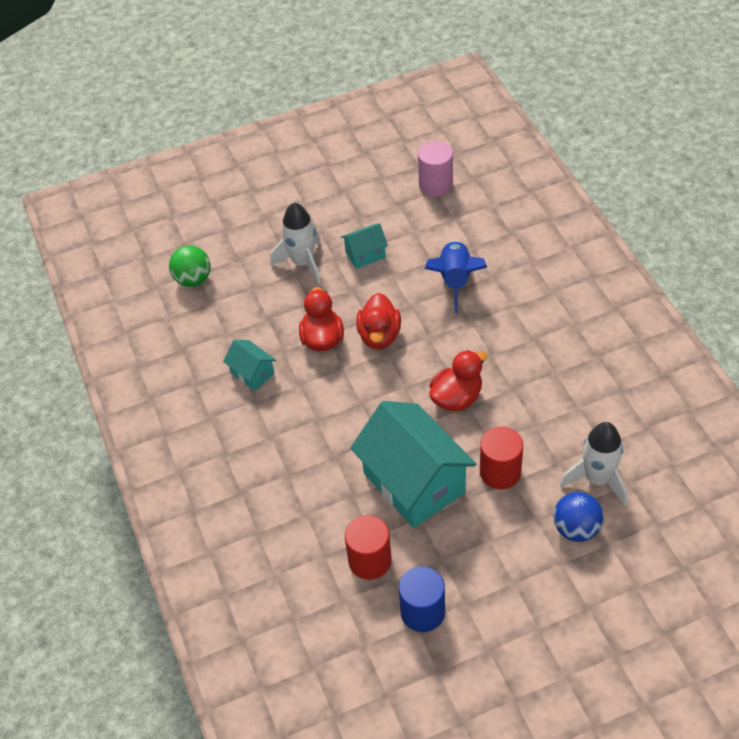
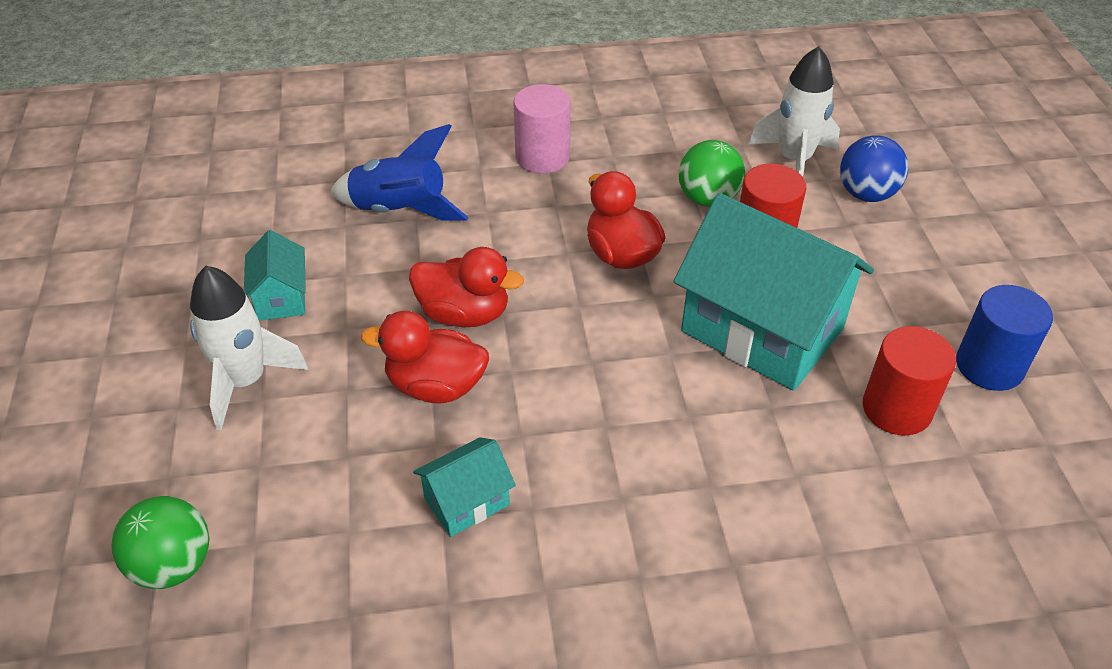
camera: 80 degrees left, 5 degrees down
turquoise house [350,401,476,528] -> turquoise house turned 60 degrees clockwise [673,193,874,391]
pink cylinder [418,141,453,196] -> pink cylinder moved to [513,84,571,173]
none -> green ball [678,140,745,207]

